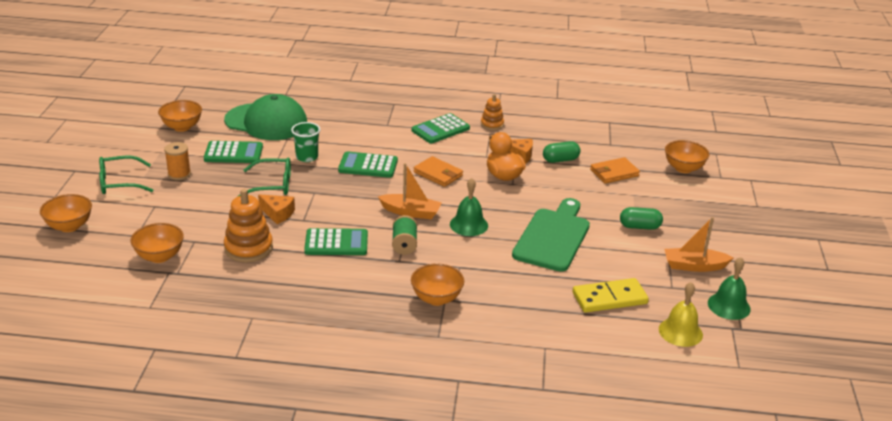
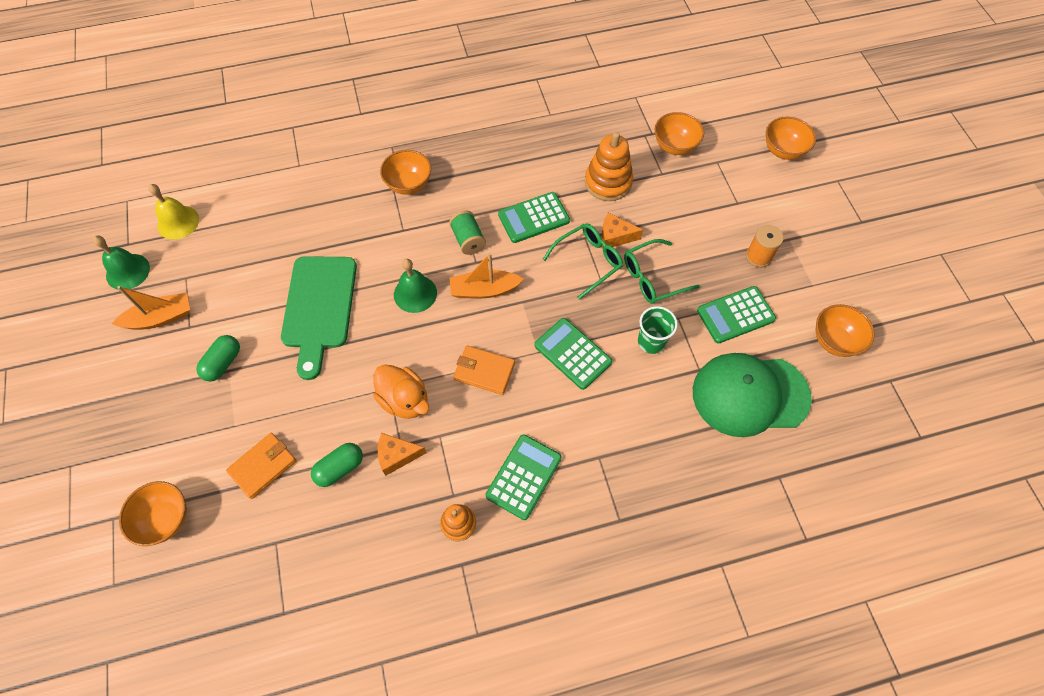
camera: 160 degrees right, 30 degrees up
green glasses [99,156,153,194] -> green glasses moved to [543,223,623,300]
green calculator [338,151,398,178] -> green calculator turned 120 degrees counterclockwise [534,318,612,390]
yellow domino [573,278,649,313] -> none
green capsule [620,207,663,230] -> green capsule turned 45 degrees counterclockwise [196,335,240,381]

